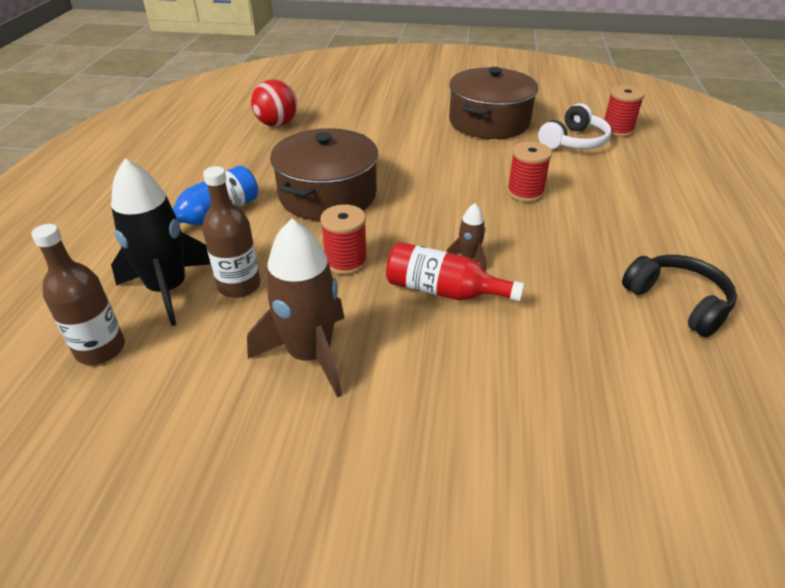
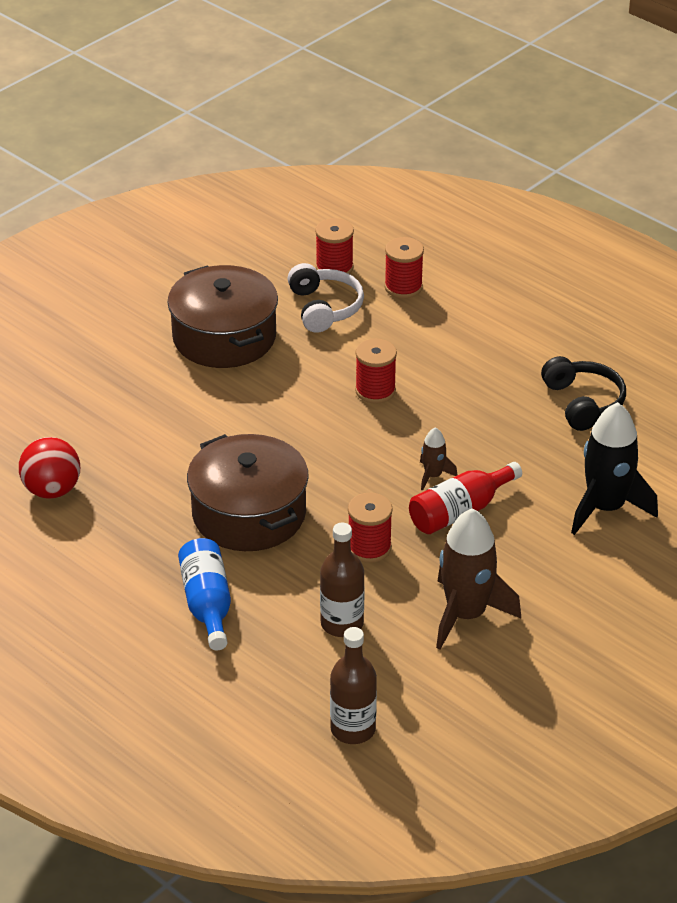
camera: 55 degrees left, 0 degrees up
black rocket [111,159,211,326] -> black rocket moved to [571,402,658,535]
black headphones [622,255,737,337] -> black headphones turned 75 degrees clockwise [541,356,626,431]
none -> red spool [384,237,424,298]

